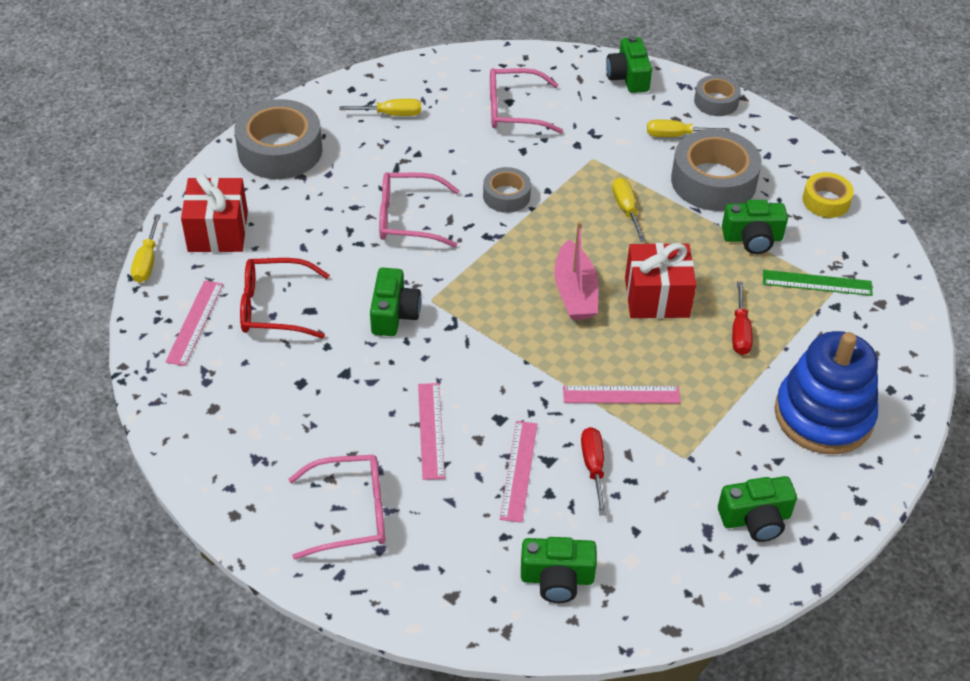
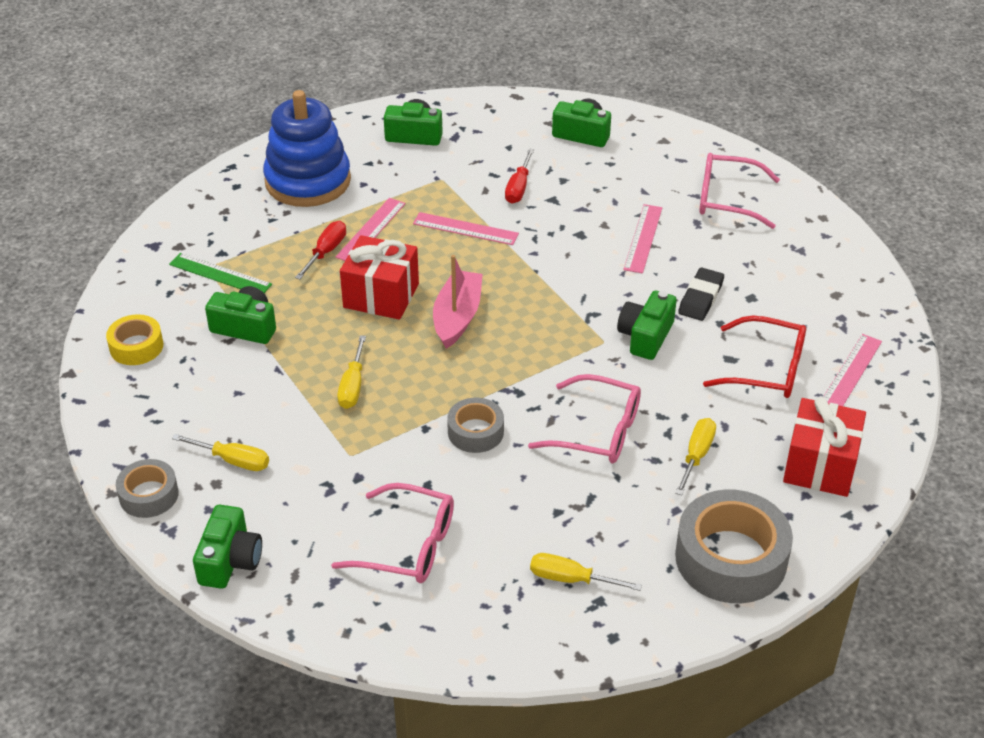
camera: 160 degrees left, 5 degrees down
yellow screwdriver [131,214,161,283] -> yellow screwdriver moved to [675,418,716,495]
pink ruler [500,421,537,523] -> pink ruler moved to [335,198,406,261]
grey tape [671,129,762,211] -> none
none -> black eraser [678,267,724,321]

